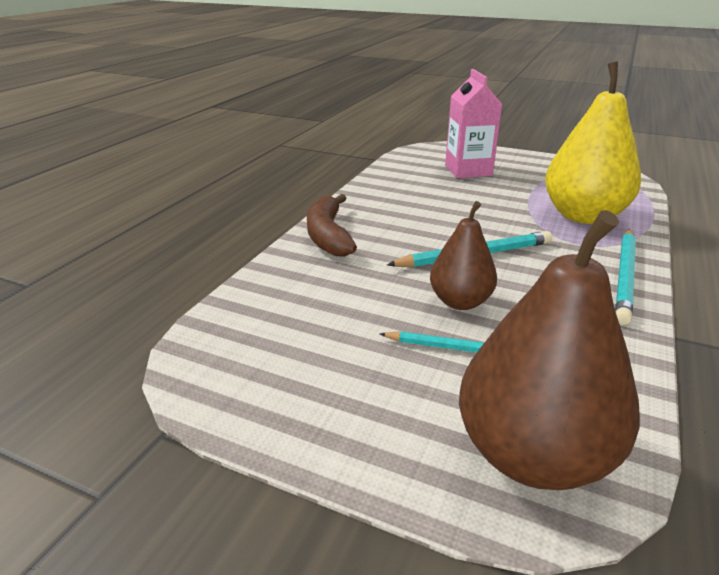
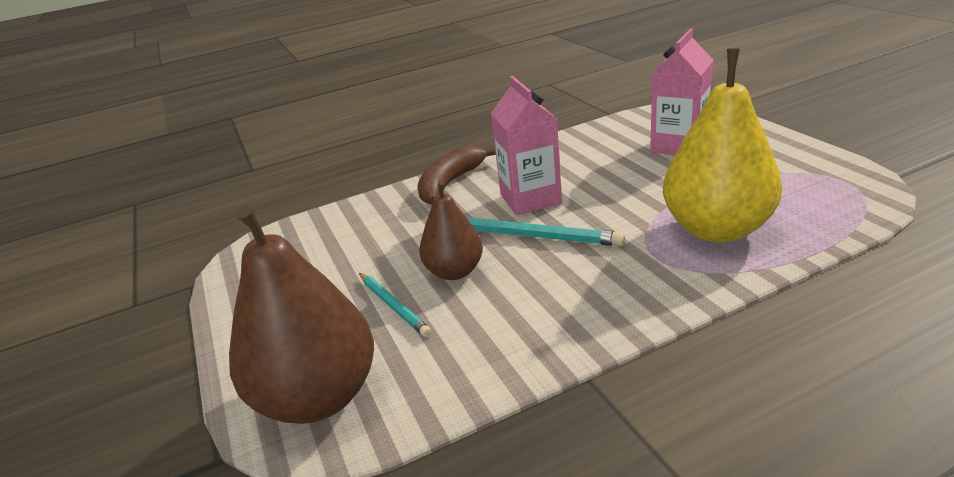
camera: 45 degrees right, 0 degrees up
turquoise pencil [615,229,636,325] -> none
none -> pink carton [491,76,562,216]

